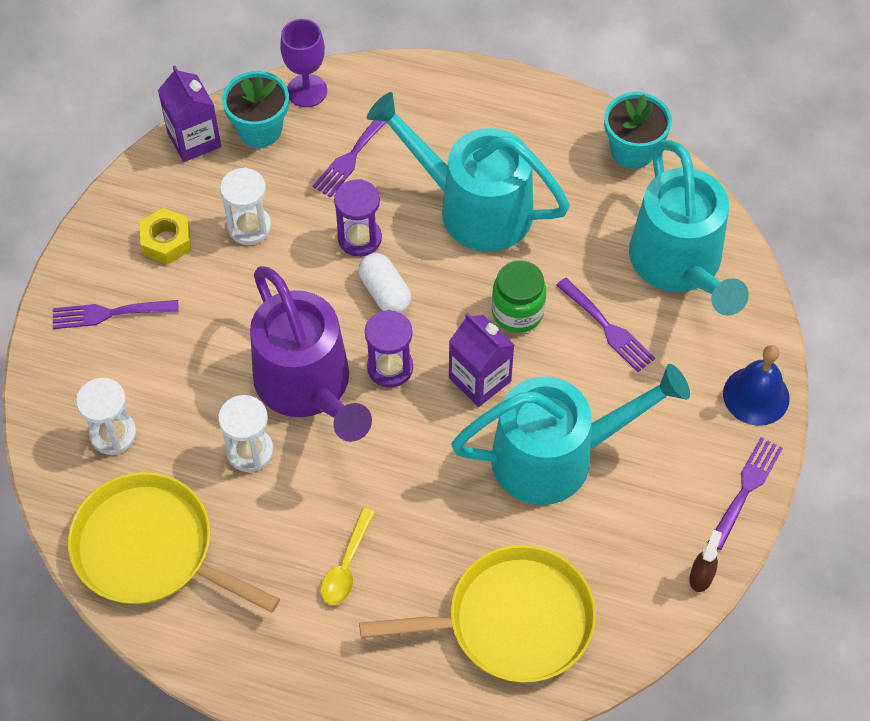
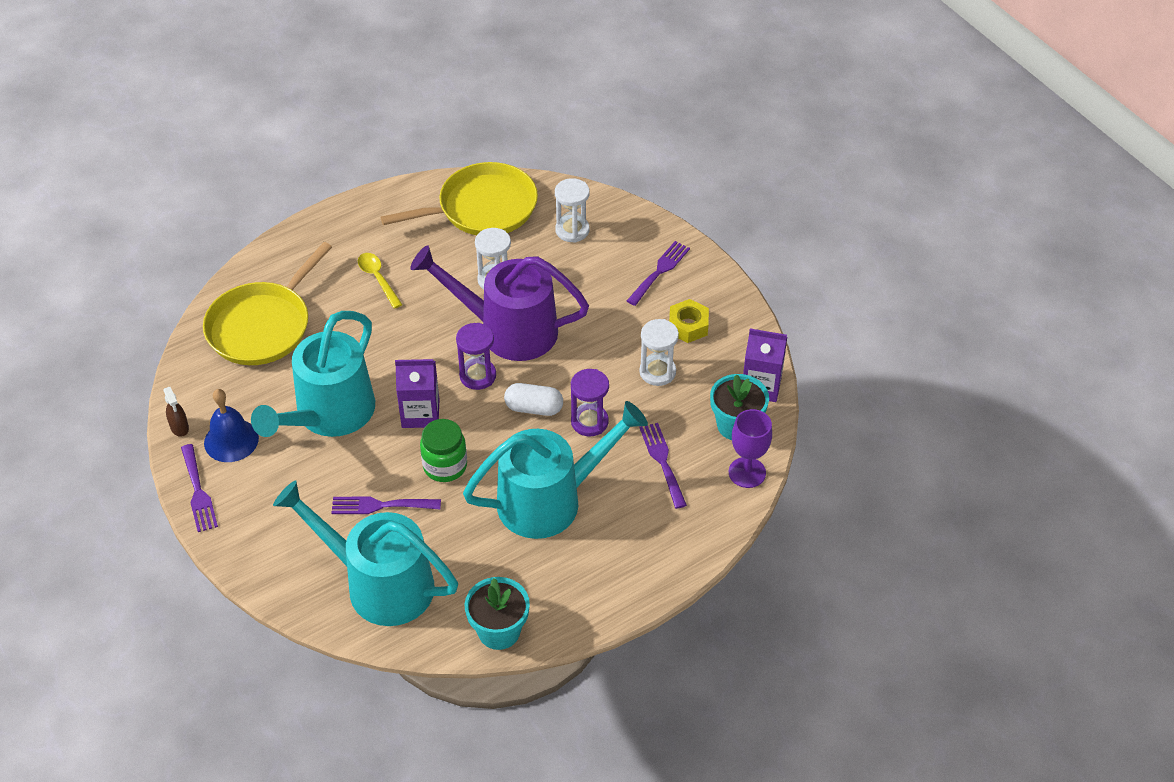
camera: 130 degrees right, 10 degrees down
blue bell [723,345,790,426] -> blue bell moved to [204,389,259,462]

